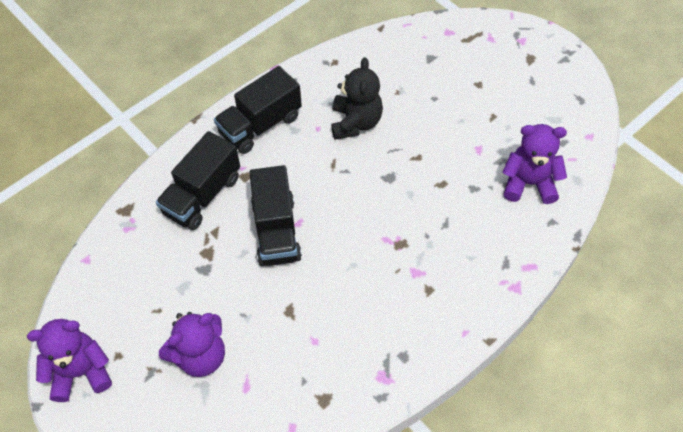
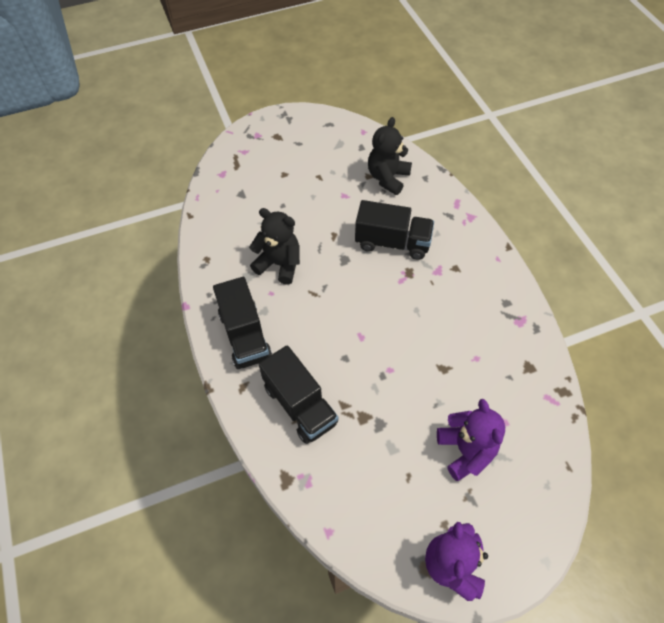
camera: 70 degrees left, 0 degrees up
black truck [249,165,302,266] -> black truck moved to [355,200,434,260]
purple teddy bear [502,124,567,204] -> black teddy bear [368,117,412,195]

